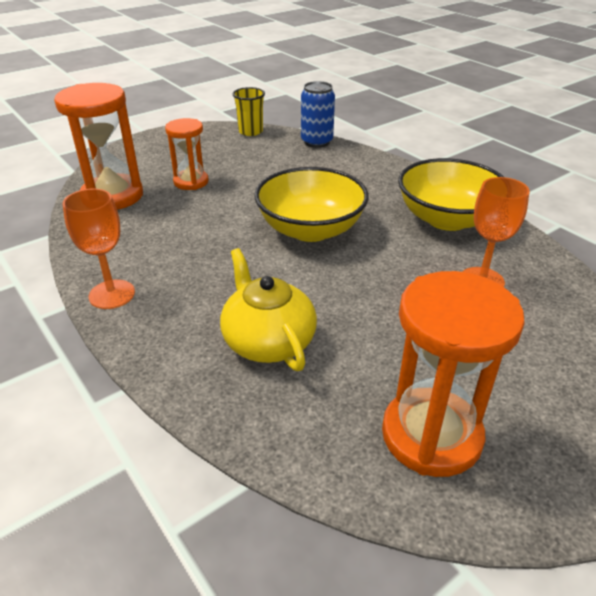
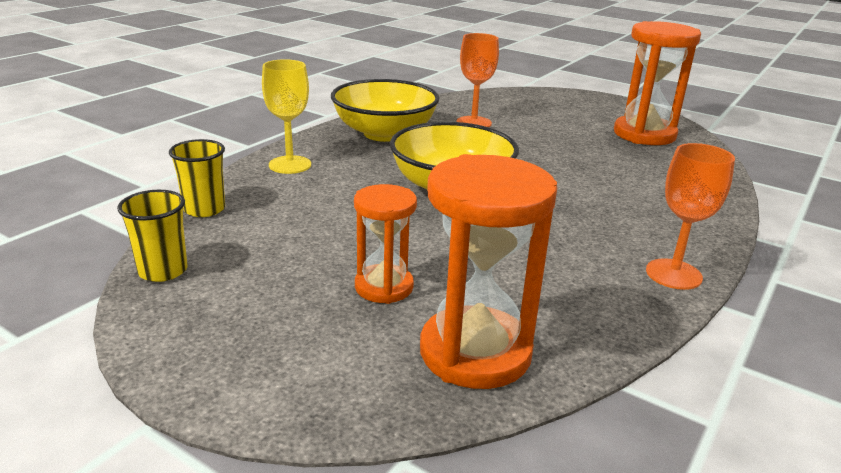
camera: 110 degrees left, 10 degrees down
yellow teapot [220,248,317,371] -> none
blue can [301,81,335,148] -> yellow cup [169,139,225,217]
none -> yellow goblet [262,59,311,174]

